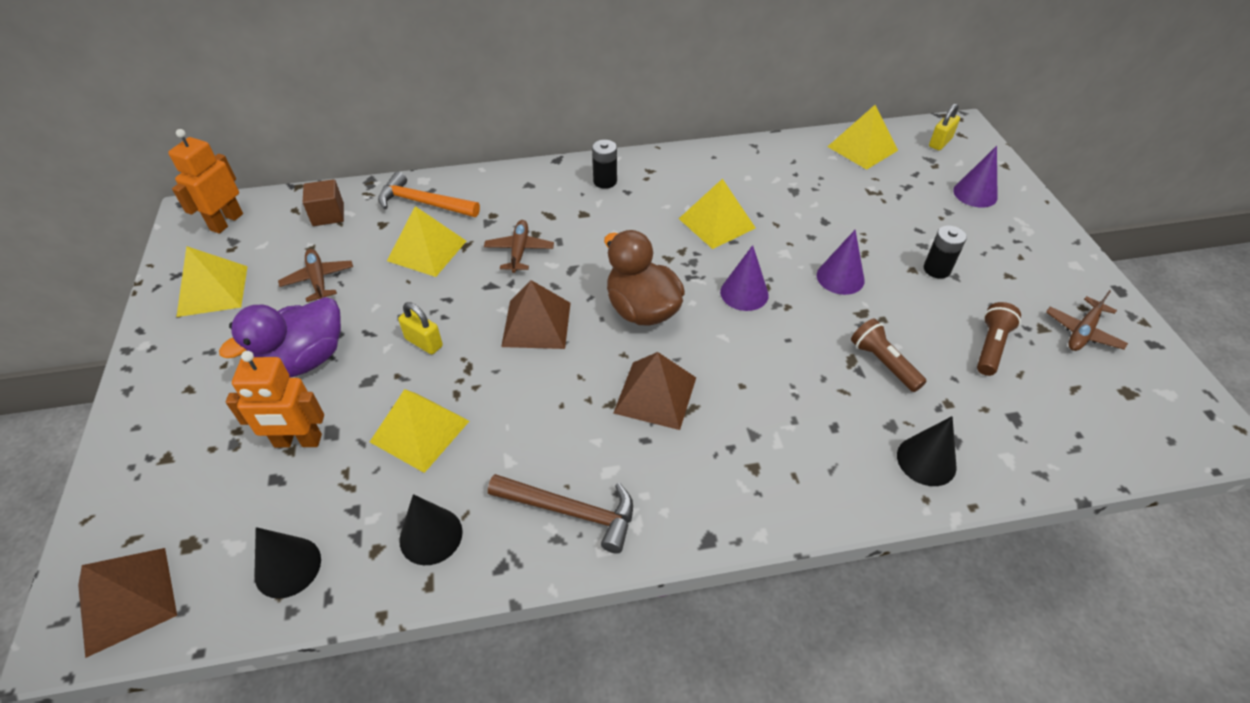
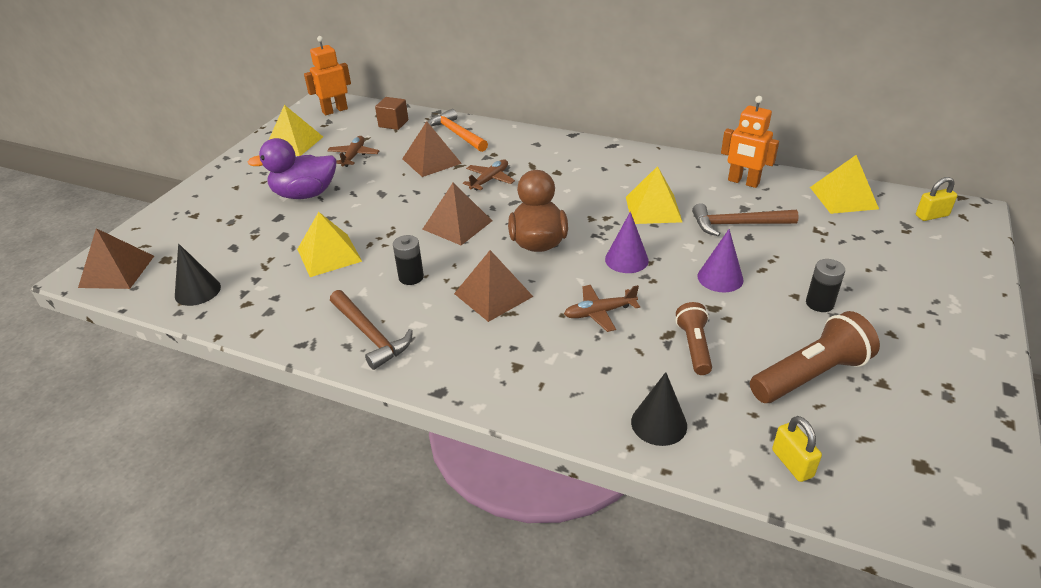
camera: 35 degrees right, 10 degrees down
orange robot [226,351,324,448] -> orange robot moved to [721,96,779,188]
yellow pyramid [387,206,466,277] -> brown pyramid [402,121,462,177]
yellow padlock [398,302,443,354] -> yellow padlock moved to [772,416,822,482]
black cone [399,494,463,565] -> none
black battery [592,140,617,189] -> black battery moved to [393,235,424,285]
purple cone [953,146,998,208] -> none
brown flashlight [977,302,1021,376] -> brown flashlight [750,311,880,403], size x1.62
brown plane [1046,290,1128,351] -> brown plane moved to [564,285,640,332]
none -> brown hammer [692,203,799,236]

